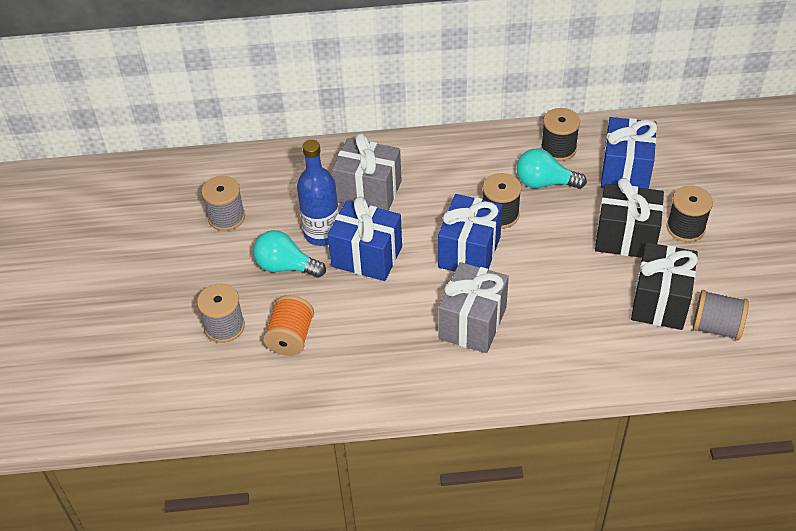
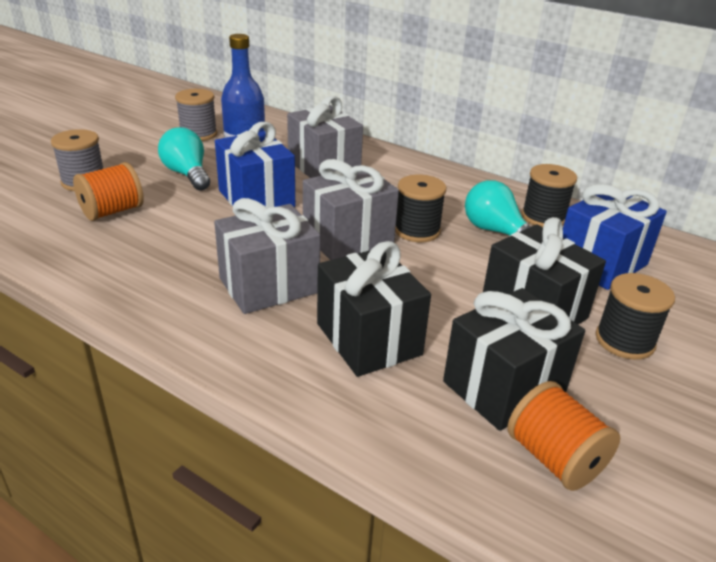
camera: 35 degrees right, 15 degrees down
blue gift [438,194,502,272] -> grey gift [303,159,399,260]
grey spool [693,290,749,340] -> orange spool [507,381,620,491]
none -> black gift [317,241,431,377]

